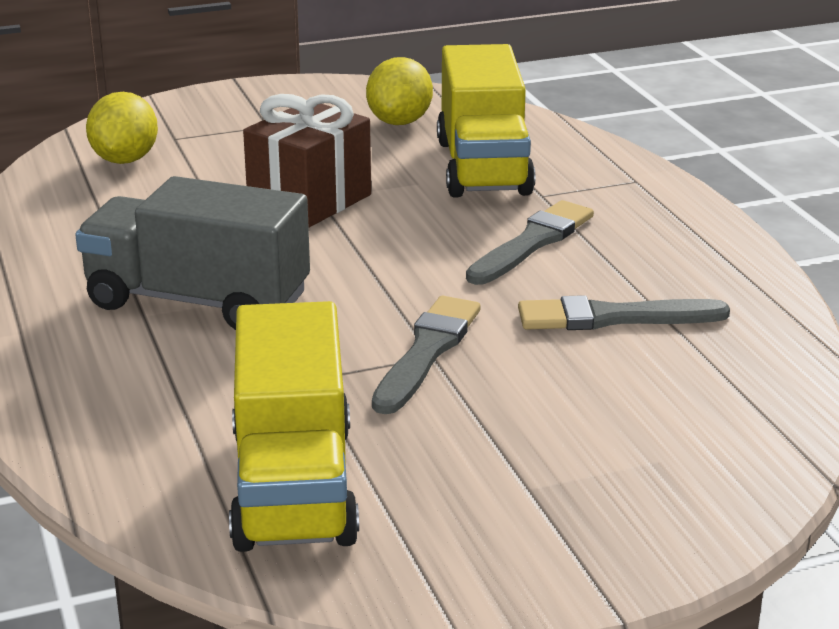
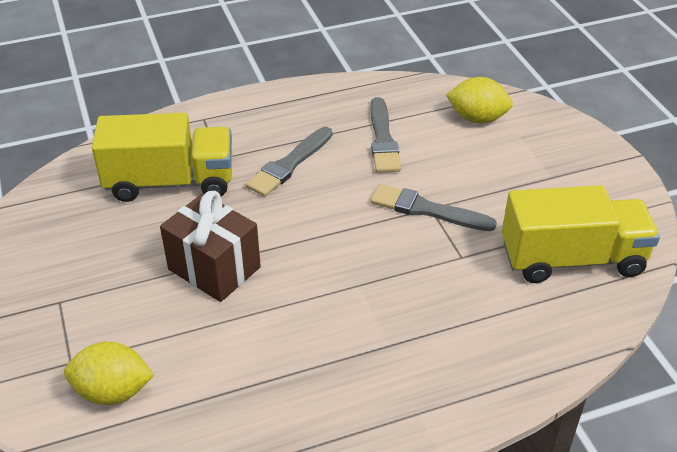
camera: 90 degrees left, 15 degrees up
grey truck [75,176,310,330] -> none
yellow lemon [366,57,433,125] -> yellow lemon moved to [446,77,513,124]
grey brush [466,200,594,285] -> grey brush turned 90 degrees counterclockwise [246,127,332,197]

